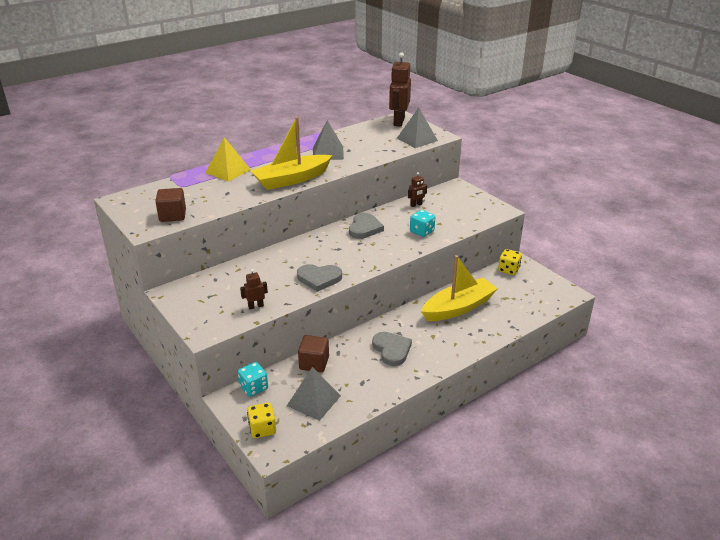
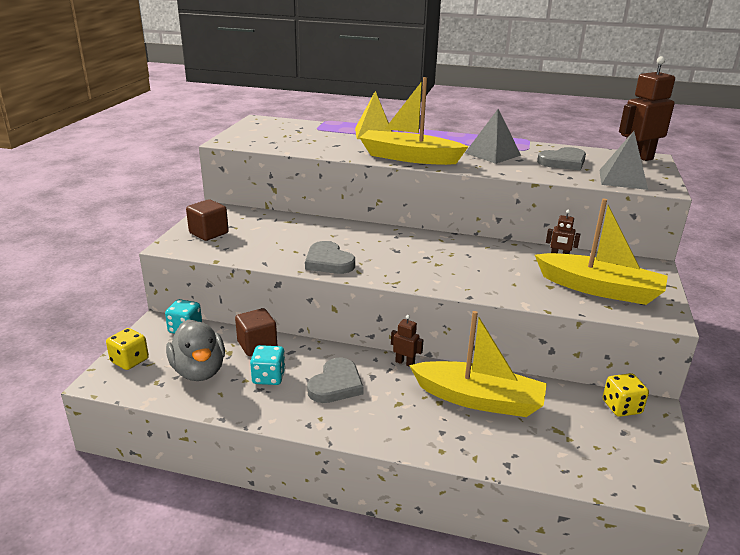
camera: 50 degrees right, 5 degrees down
brown cube [155,188,186,222] -> brown cube moved to [186,199,229,241]
brown robot [240,269,268,309] -> brown robot moved to [391,315,423,367]
grey pyramid [287,367,341,421] -> grey duck [166,320,225,381]
grey heart [349,213,384,239] -> grey heart moved to [537,147,586,170]
turquoise dice [410,210,435,237] -> turquoise dice moved to [250,345,286,385]
none -> yellow boat [535,199,668,305]

